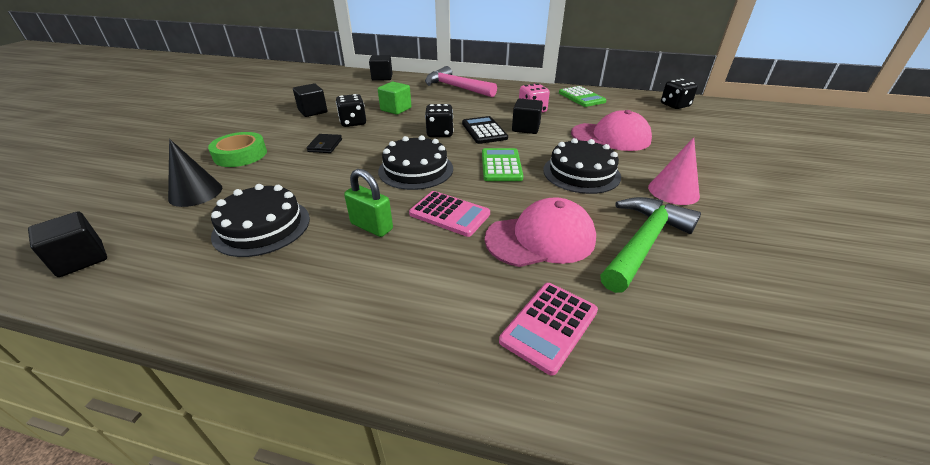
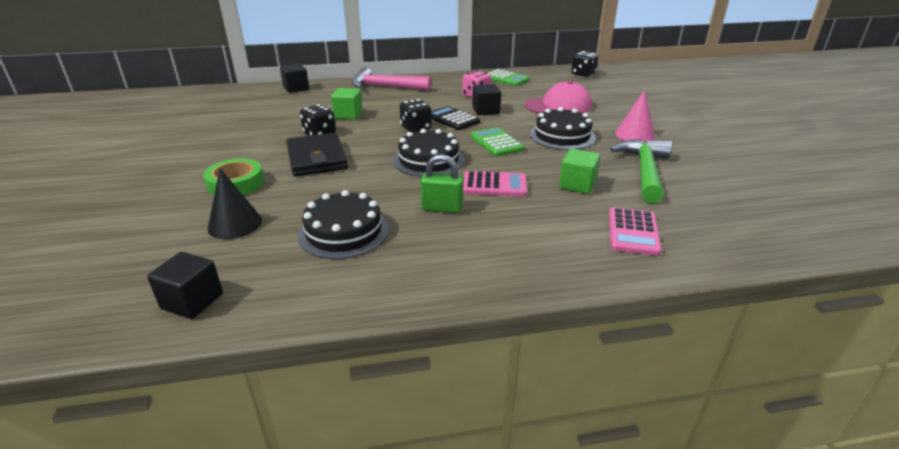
camera: 25 degrees left, 5 degrees down
black cube [293,84,327,117] -> none
black wallet [306,134,342,153] -> black wallet [286,133,348,177], size x2.05
pink cap [485,197,596,267] -> green cube [559,149,601,194]

